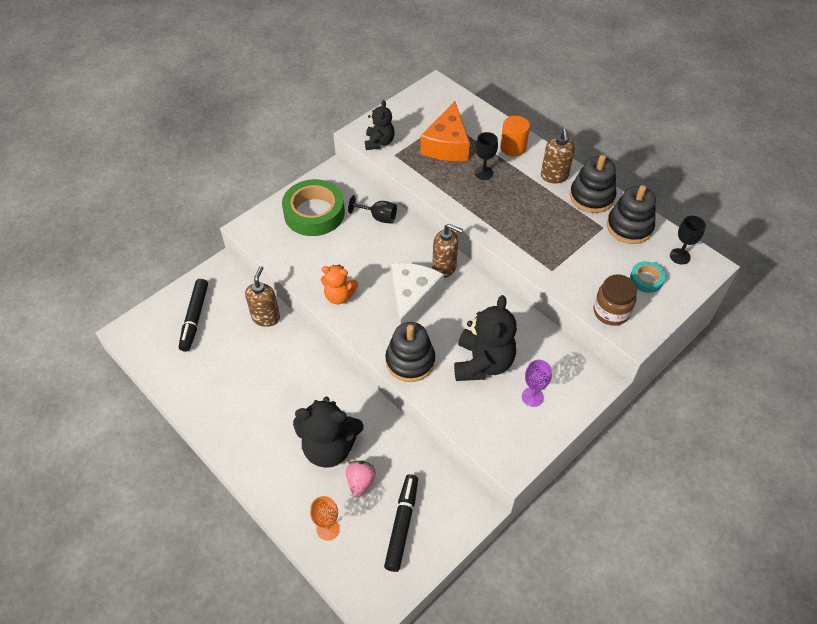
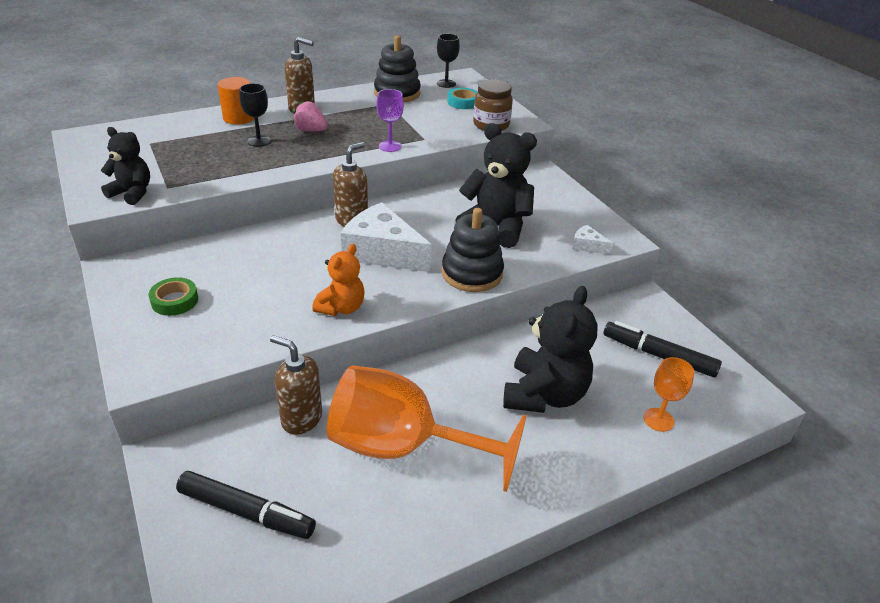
camera: 75 degrees left, 15 degrees down
green tape [282,179,345,236] -> green tape [149,277,198,316], size x0.48
pink strawberry [346,461,376,497] -> pink strawberry moved to [292,100,327,131]
black goblet [348,195,397,224] -> none
orange cheese [420,101,470,161] -> none
purple goblet [522,360,552,407] -> purple goblet moved to [376,89,404,152]
black stacking toy [570,155,616,213] -> none
none -> orange goblet [327,365,527,492]
none -> white cheese [572,225,614,255]

